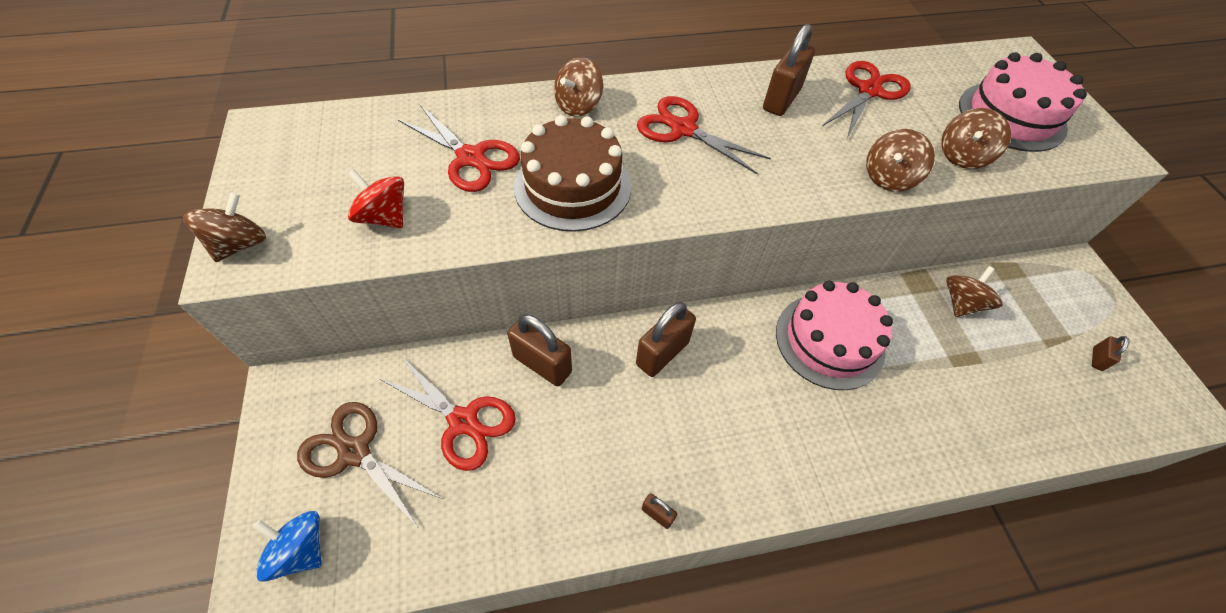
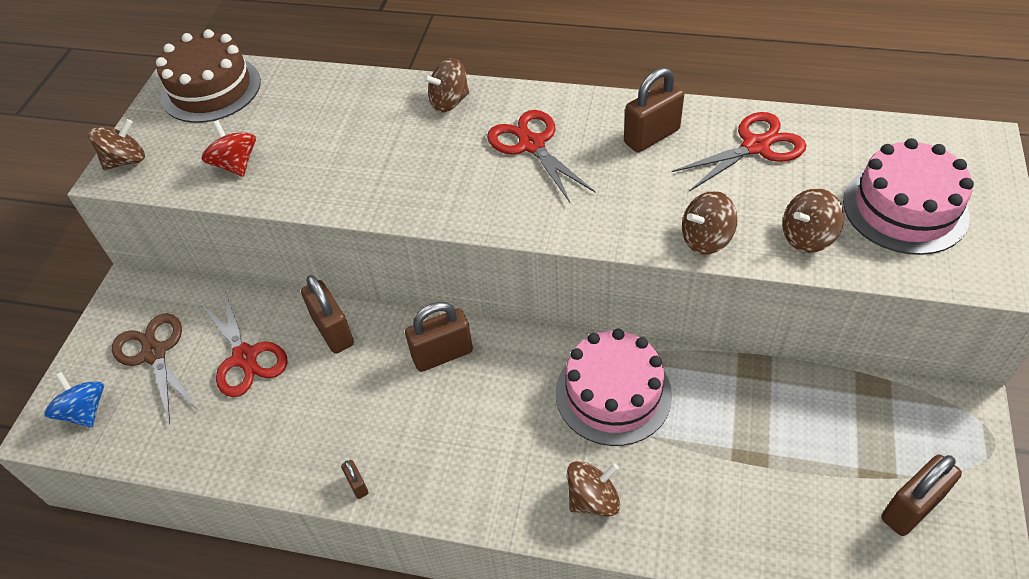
camera: 30 degrees right, 5 degrees down
red scissors [398,105,520,192] -> none
brown cake [514,115,631,232] -> brown cake moved to [156,29,261,123]
brown spinning top [946,266,1003,317] -> brown spinning top moved to [567,461,620,517]
brown padlock [1092,336,1130,371] -> brown padlock [881,454,962,536], size x2.12

